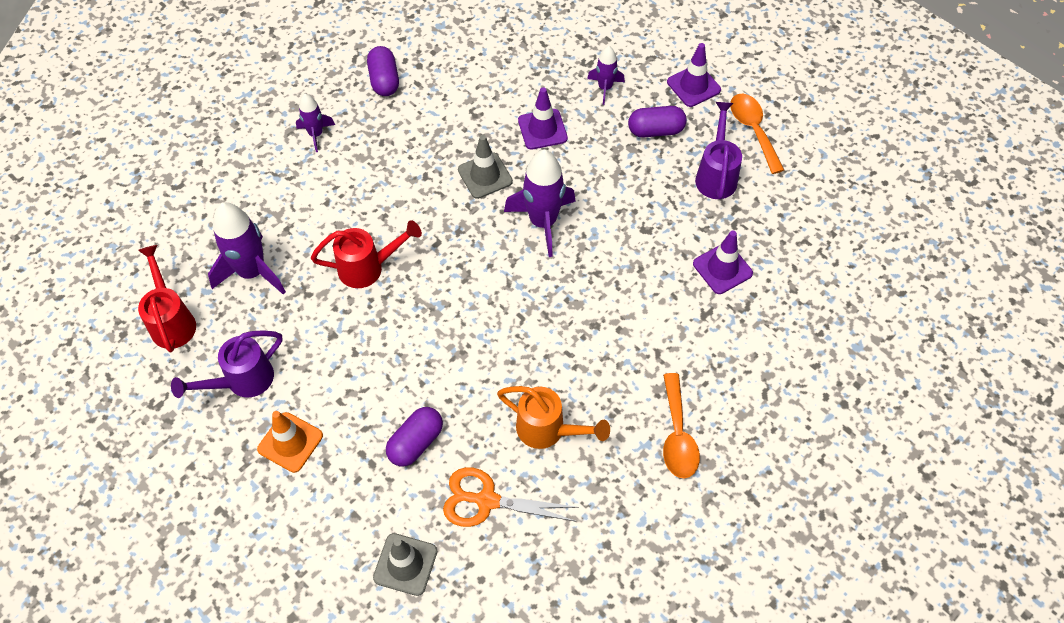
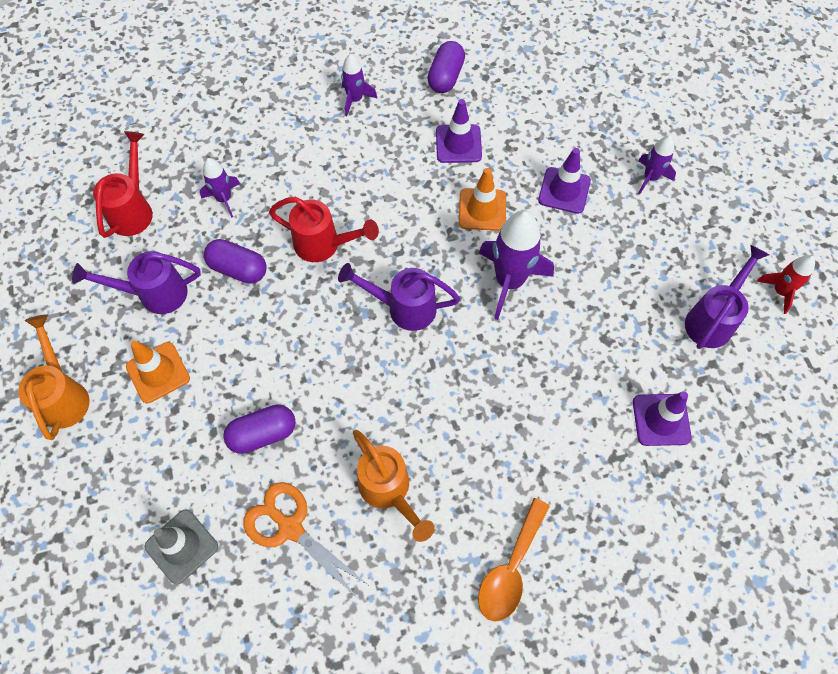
camera: 30 degrees right, 5 degrees up
purple rocket [208,202,286,295] -> purple rocket [200,158,240,218], size x0.55
grey traffic cone [458,135,513,199] -> orange traffic cone [459,168,506,231]
purple capsule [628,106,687,137] -> purple capsule moved to [204,239,267,284]
purple traffic cone [667,43,721,107] -> purple traffic cone moved to [436,99,482,163]
orange spoon [730,94,784,174] -> red rocket [756,255,815,314]
none -> orange watering can [18,315,90,440]
none -> purple watering can [338,263,460,331]

